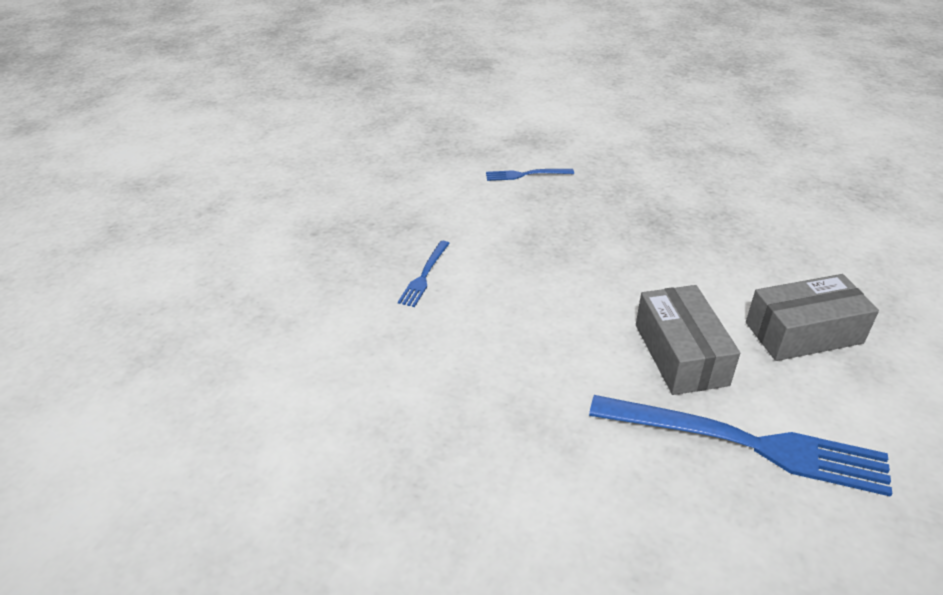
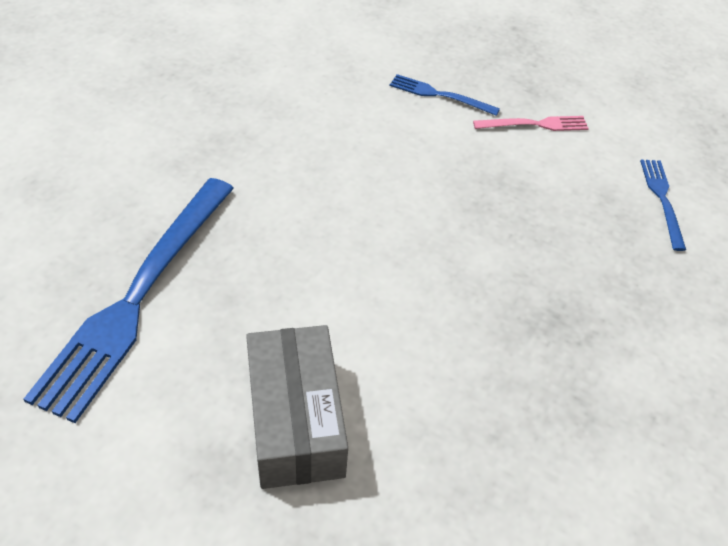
camera: 90 degrees right, 10 degrees up
grey box [636,285,740,395] -> none
none -> pink fork [473,116,589,131]

